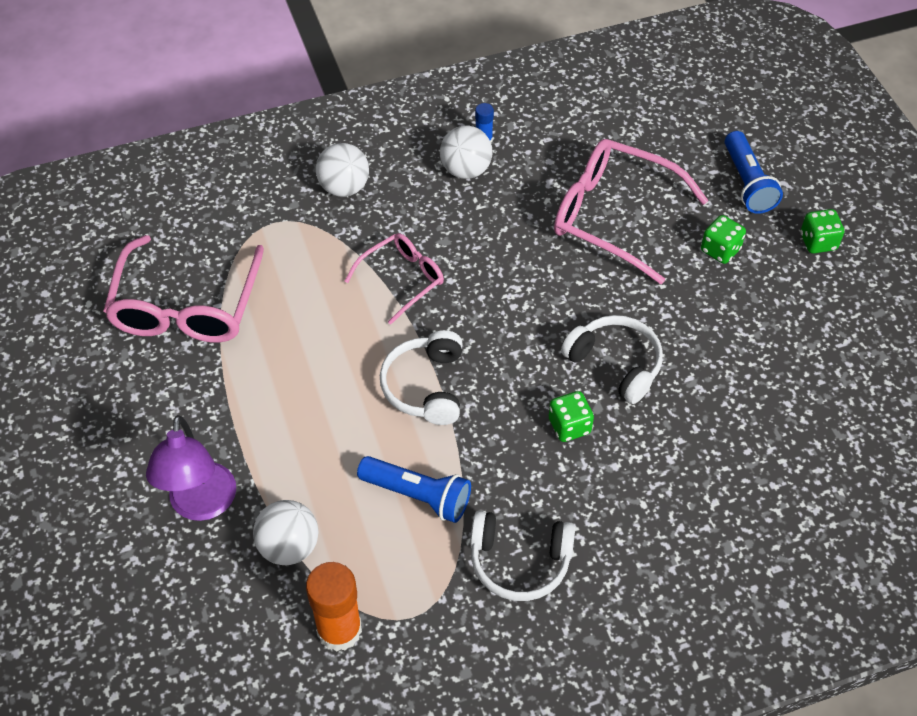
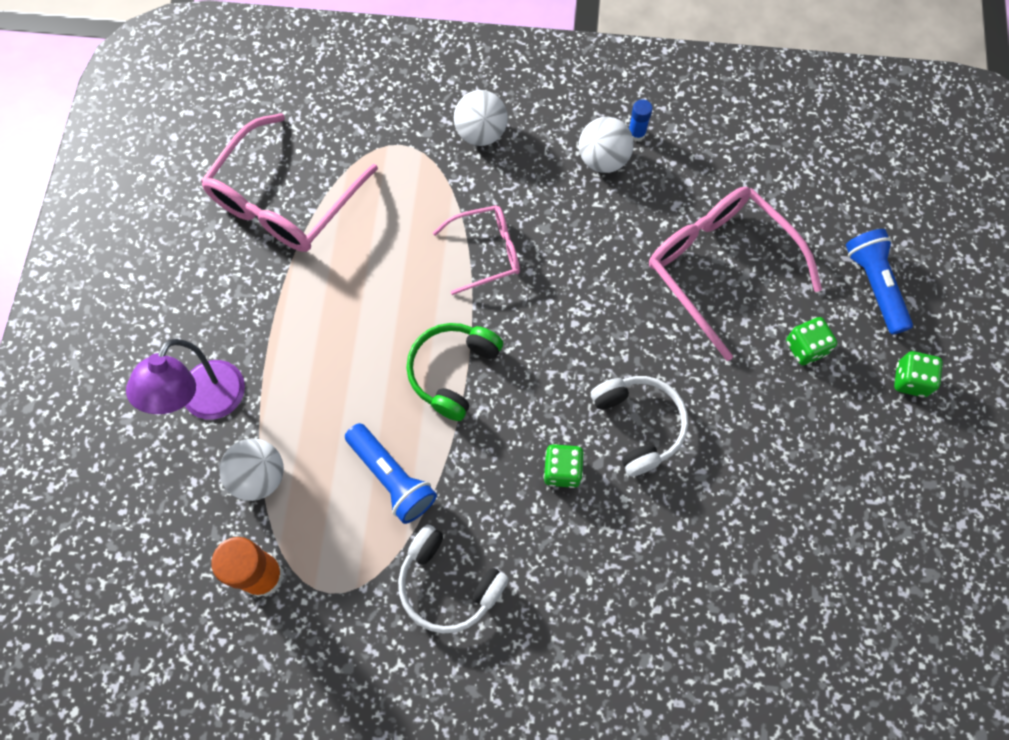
camera: 25 degrees right, 15 degrees up
white headphones [380,330,463,425] -> green headphones [406,323,503,421]
blue flashlight [725,131,783,214] -> blue flashlight turned 150 degrees clockwise [846,229,913,335]

